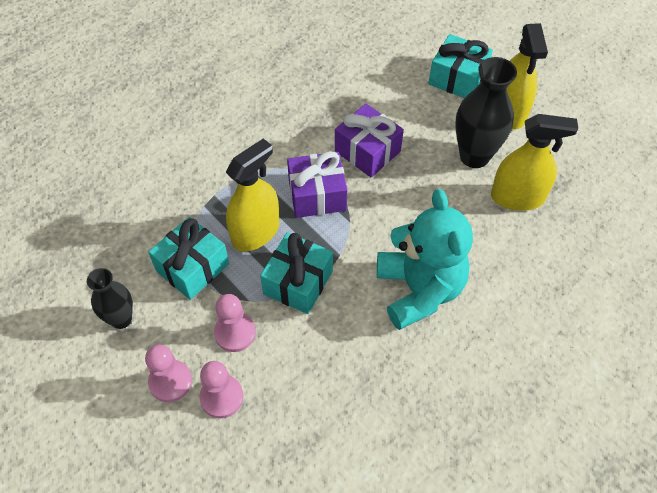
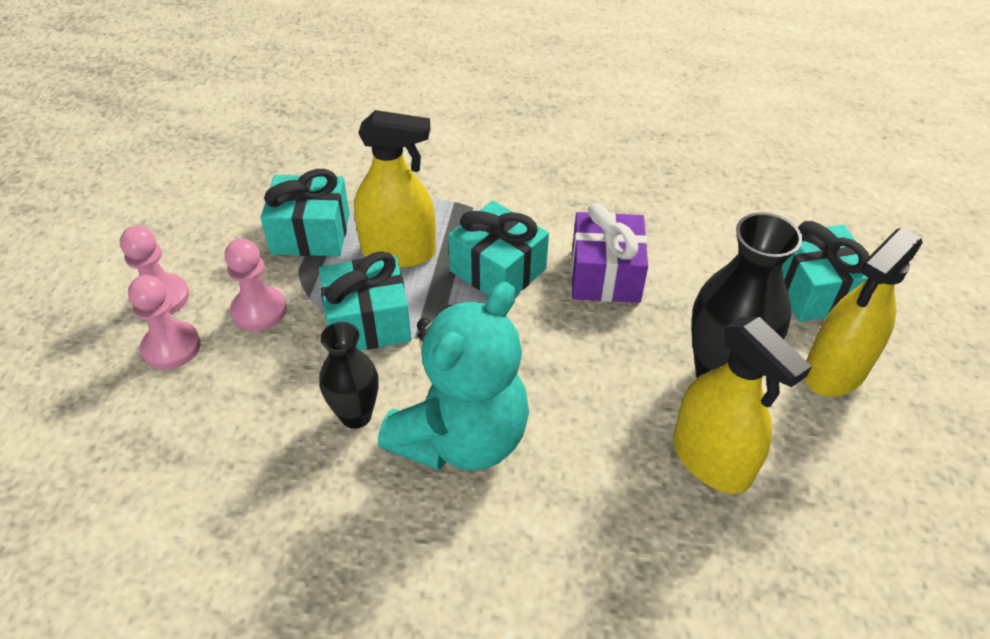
camera: 50 degrees right, 10 degrees down
black vase [87,268,133,329] -> black vase moved to [319,322,379,429]
purple gift [287,151,347,218] -> turquoise gift [448,201,549,296]

